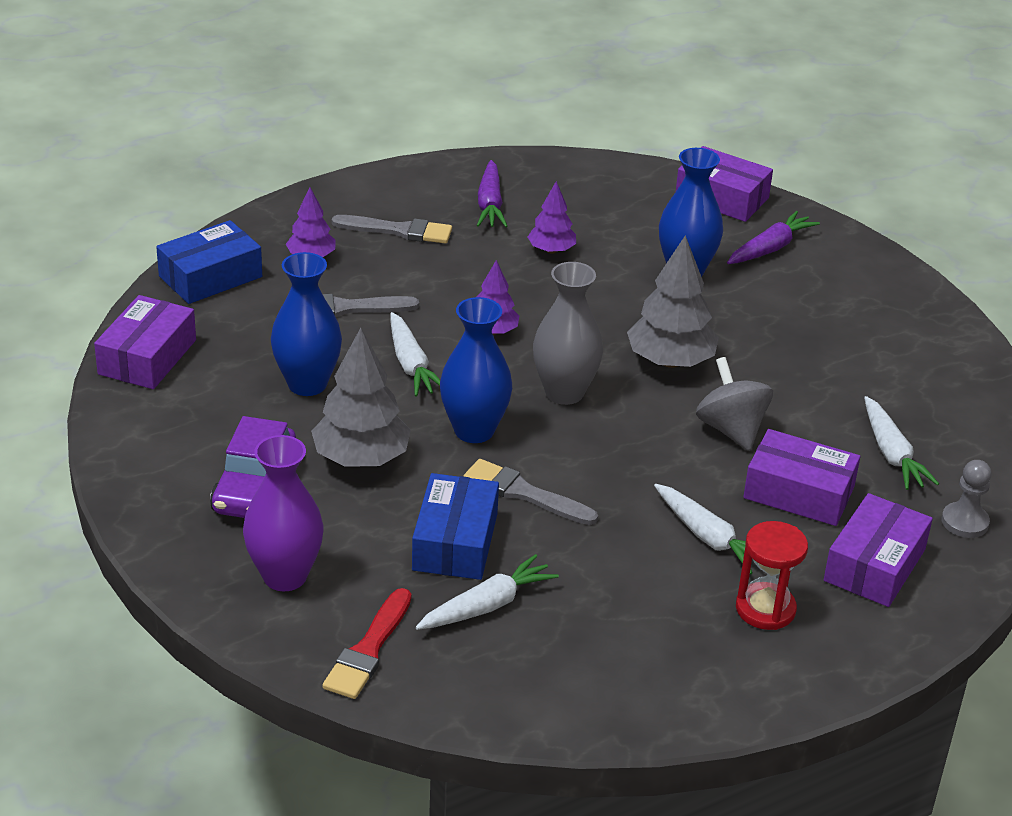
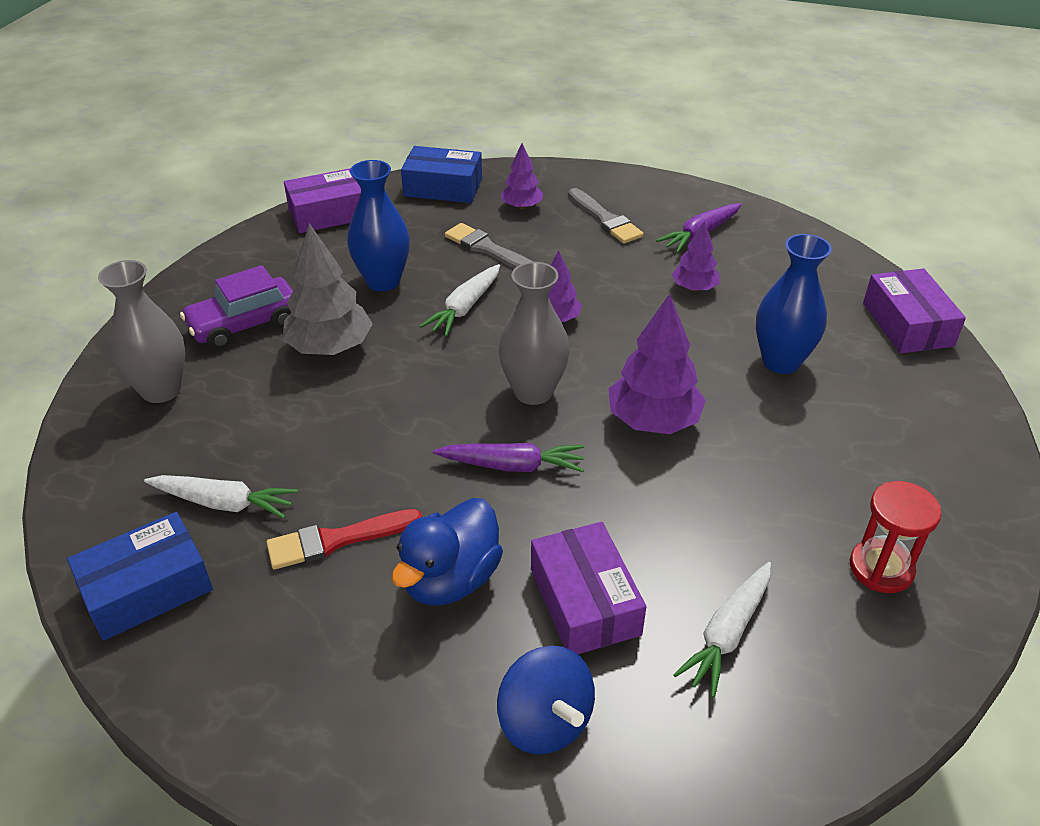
camera: 50 degrees right, 5 degrees up
purple vase [243,435,323,591] -> grey vase [98,260,185,403]
red brush [323,588,411,699] -> red brush moved to [266,509,422,569]
blue box [412,473,499,580] -> blue box moved to [67,512,213,641]
blue vase [440,297,512,443] -> none
grey brush [463,459,598,525] -> none
grey tree [627,235,719,368] -> purple tree [609,294,706,434]
white carrot [654,484,753,574] -> blue duck [392,498,503,605]
grey spinning top [696,357,773,451] -> none
purple carrot [727,211,820,264] -> purple carrot moved to [433,443,584,472]
red hourglass [736,521,808,630] -> red hourglass moved to [850,481,942,593]
purple box [824,493,933,607] -> blue spinning top [497,646,595,754]
grey pawn [941,460,992,538] -> none

